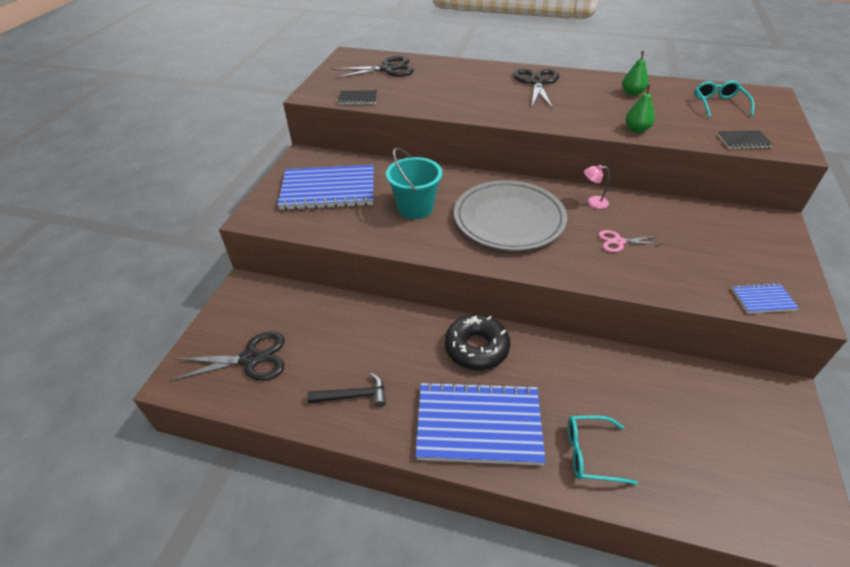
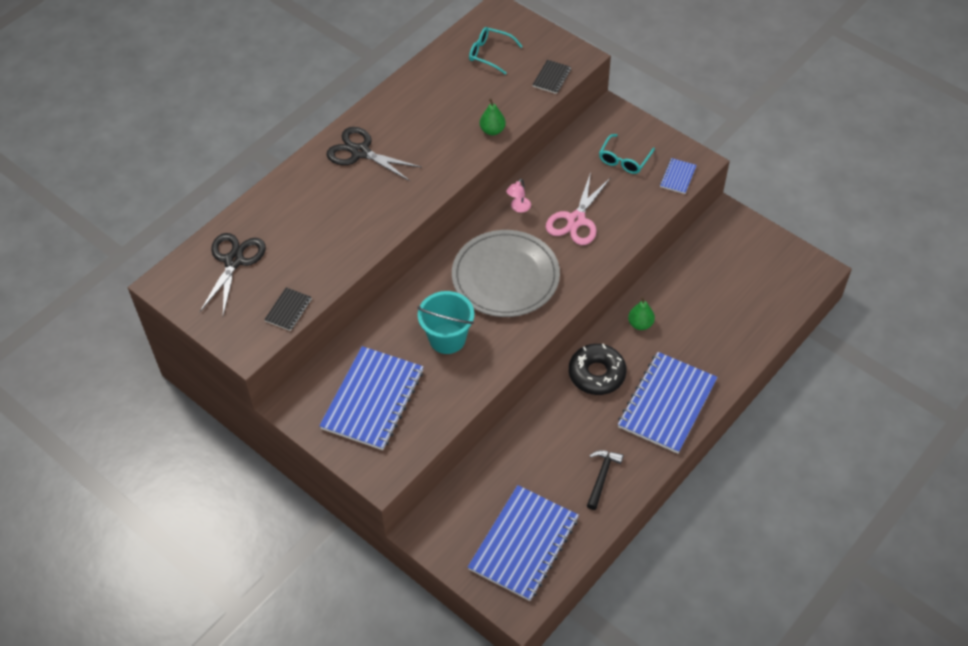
camera: 65 degrees left, 10 degrees up
black scissors [170,331,285,381] -> blue notebook [468,485,579,601]
turquoise glasses [568,416,638,485] -> turquoise glasses moved to [599,134,655,174]
pink scissors [598,230,662,252] -> pink scissors [546,172,611,245], size x1.77
green pear [622,51,648,96] -> green pear moved to [628,297,655,330]

